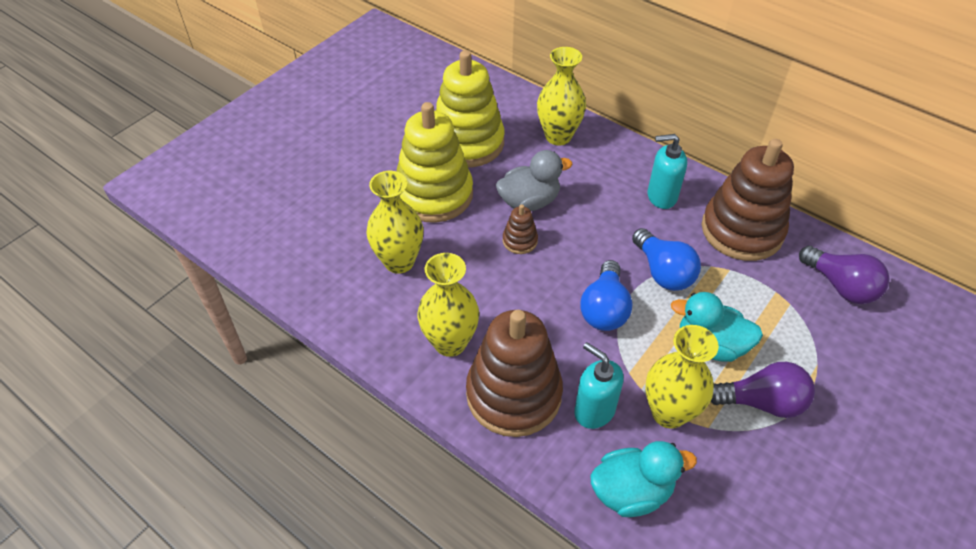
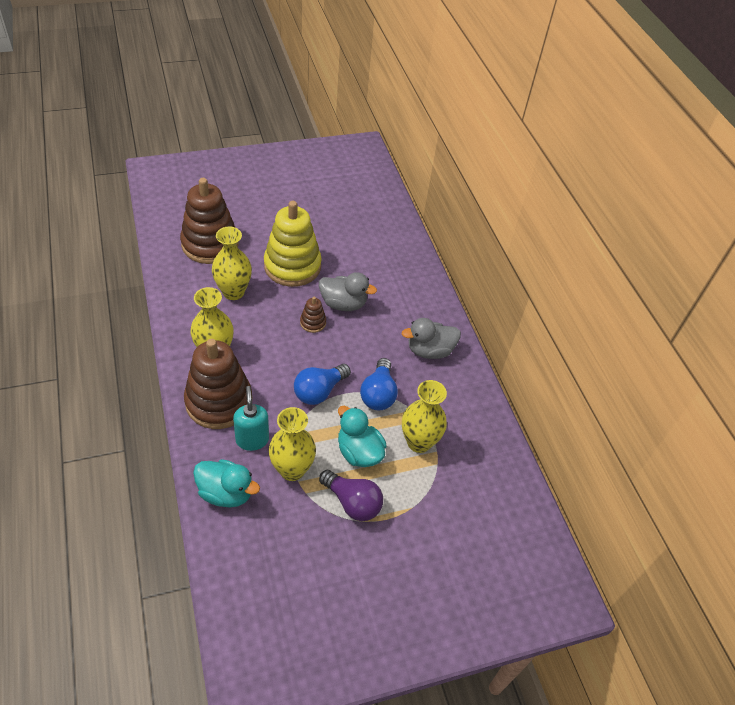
camera: 30 degrees right, 0 degrees up
yellow stacking toy [435,50,505,167] -> none
yellow vase [537,47,586,145] -> yellow vase moved to [402,380,447,453]
turquoise soap dispenser [647,134,687,209] -> grey duck [402,318,461,359]
brown stacking toy [702,139,794,261] -> brown stacking toy moved to [180,178,239,264]
purple light bulb [799,246,890,304] -> none

